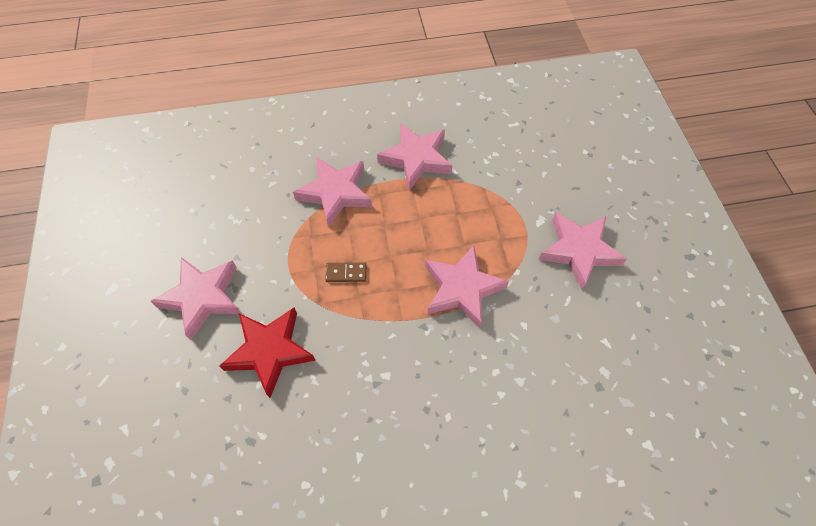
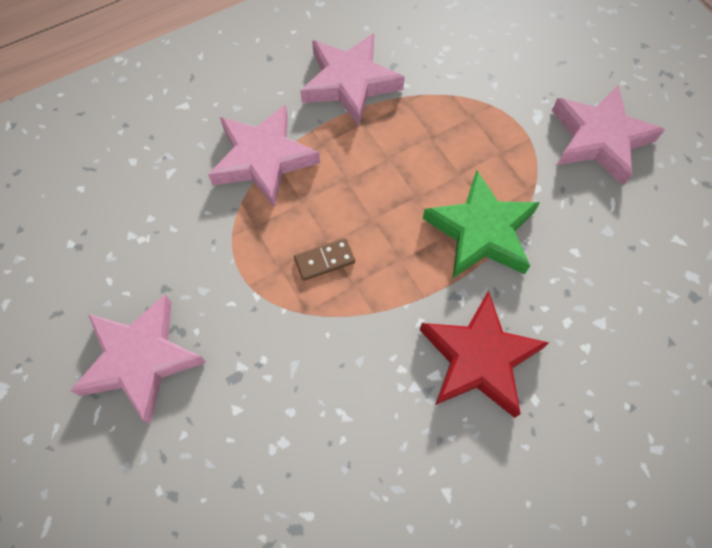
camera: 20 degrees left, 5 degrees up
red star [219,308,316,398] -> red star moved to [420,290,549,418]
pink star [425,245,509,328] -> green star [423,170,540,279]

